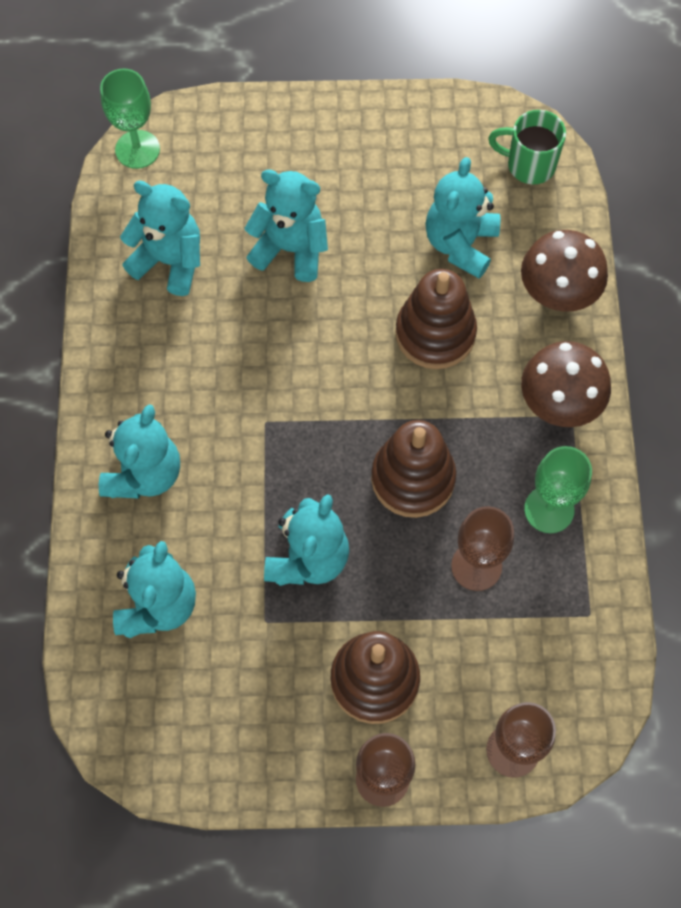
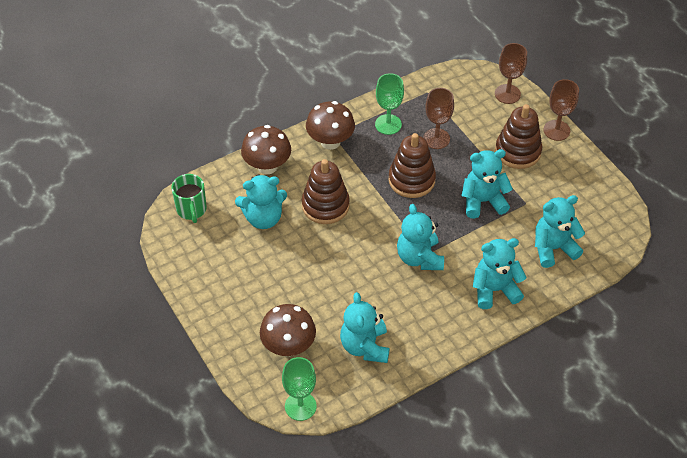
camera: 120 degrees left, 15 degrees down
turquoise teddy bear [244,169,328,282] -> turquoise teddy bear moved to [397,204,444,270]
none -> brown mushroom [260,304,316,356]

